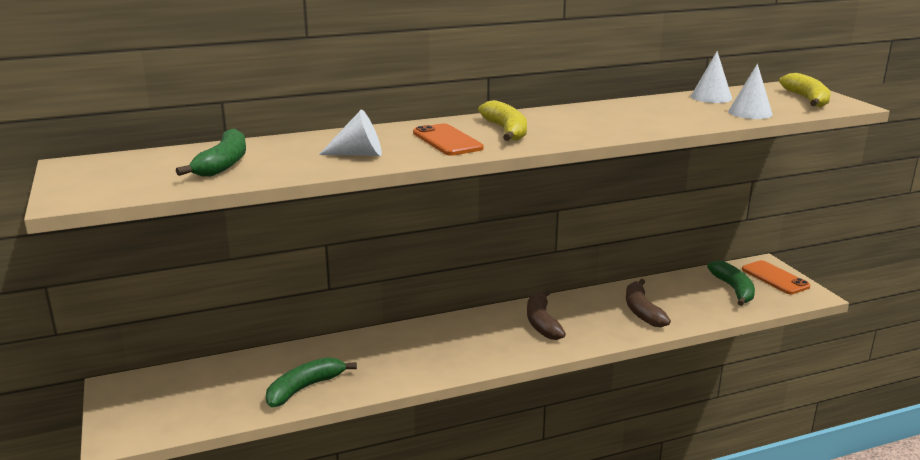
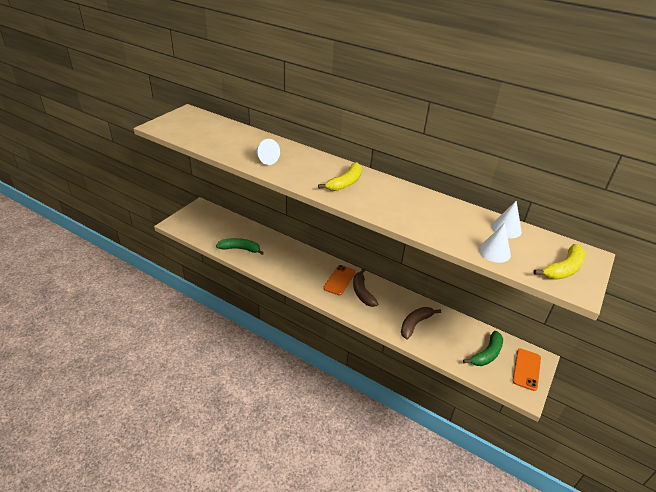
camera: 50 degrees right, 15 degrees up
green banana [176,129,246,177] -> none
orange phone [413,123,484,156] -> orange phone moved to [323,265,356,295]
brown banana [527,289,566,340] -> brown banana turned 60 degrees counterclockwise [353,269,378,307]

